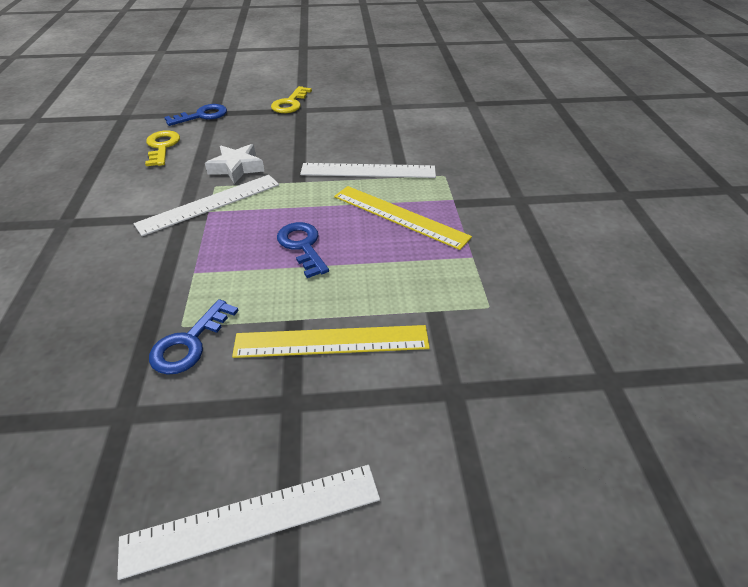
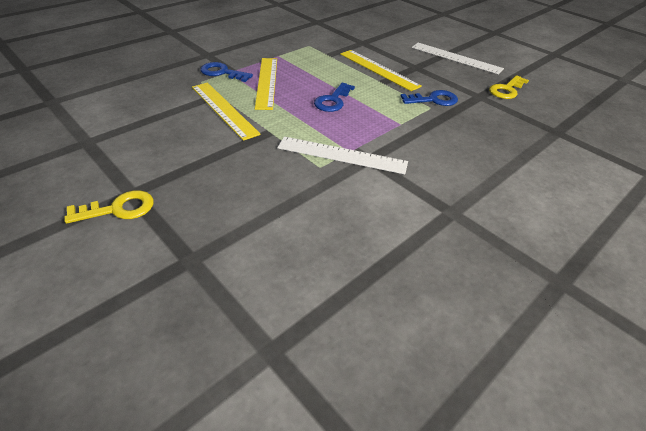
camera: 130 degrees left, 0 degrees up
yellow key [145,130,180,166] -> yellow key moved to [489,75,529,99]
blue key [164,104,227,126] -> blue key moved to [200,62,253,82]
white star [205,144,265,184] -> none
white ruler [300,163,436,178] -> yellow ruler [192,83,261,141]

